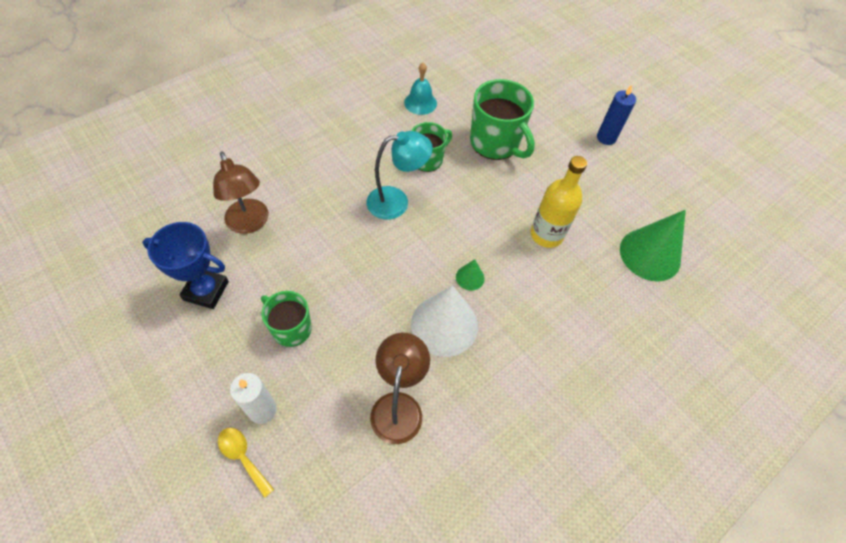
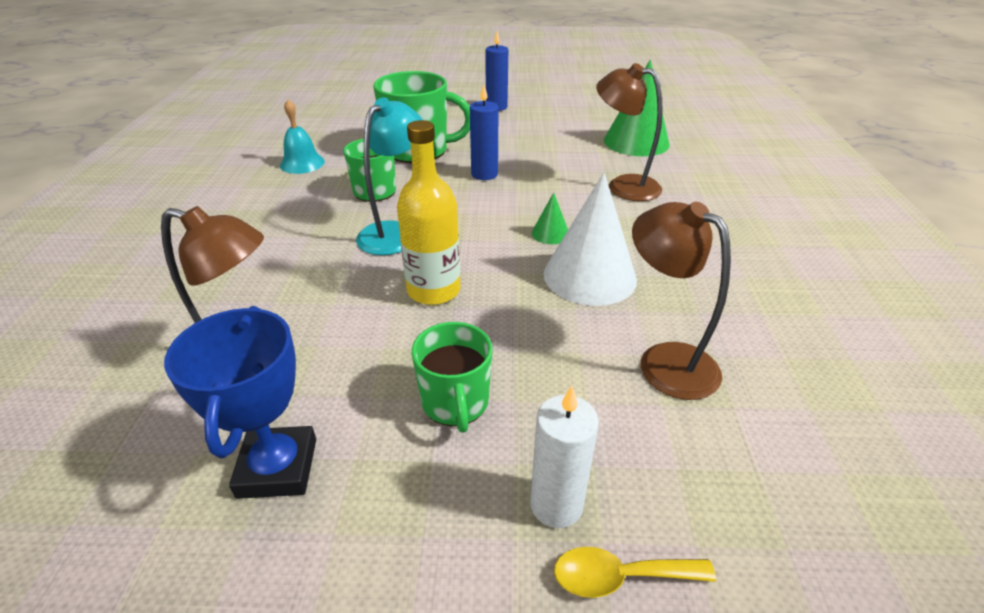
camera: 45 degrees left, 20 degrees down
blue trophy [142,222,229,309] -> blue trophy turned 60 degrees counterclockwise [164,306,316,499]
green mug [261,291,312,347] -> green mug turned 90 degrees counterclockwise [412,322,492,433]
yellow bottle [531,156,587,248] -> yellow bottle moved to [397,120,460,305]
none -> blue candle [470,85,498,180]
none -> brown lamp [596,63,663,201]

